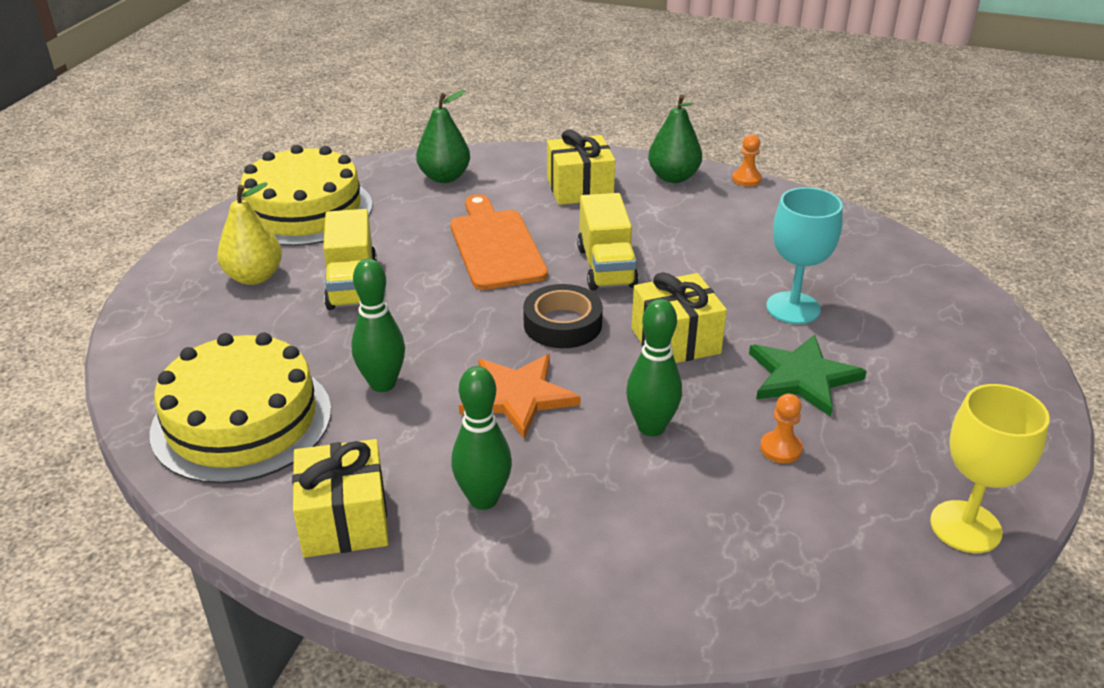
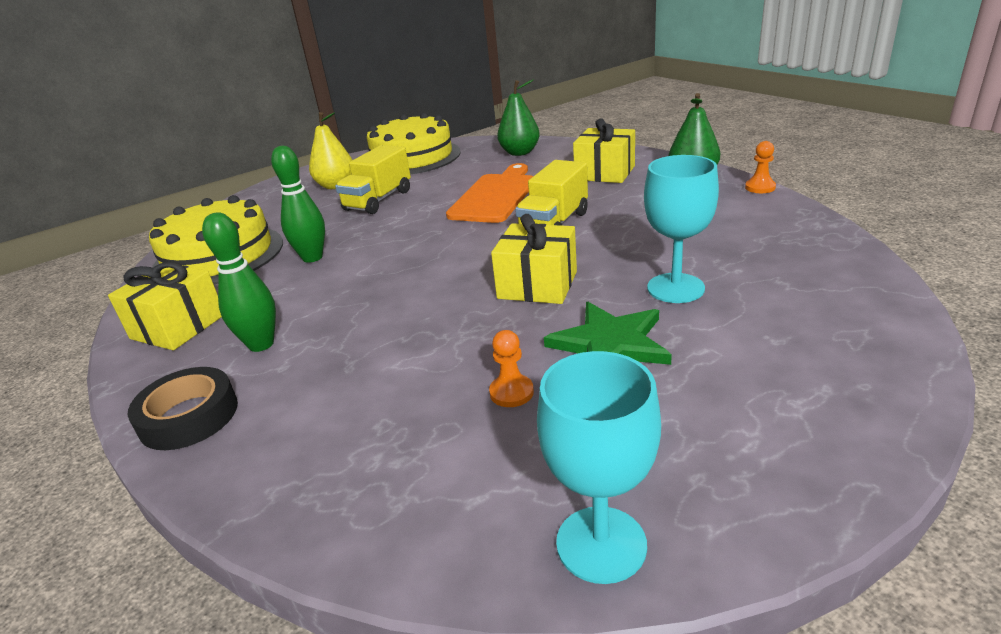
camera: 40 degrees right, 5 degrees down
orange star [459,354,580,439] -> none
black tape [523,284,603,348] -> black tape moved to [128,367,238,450]
green bowling pin [626,299,682,437] -> none
yellow goblet [930,384,1050,553] -> turquoise goblet [537,351,661,584]

